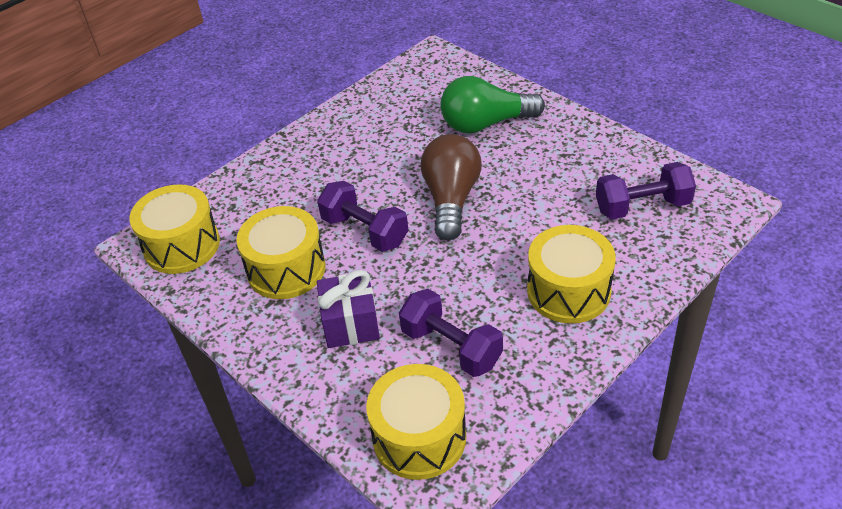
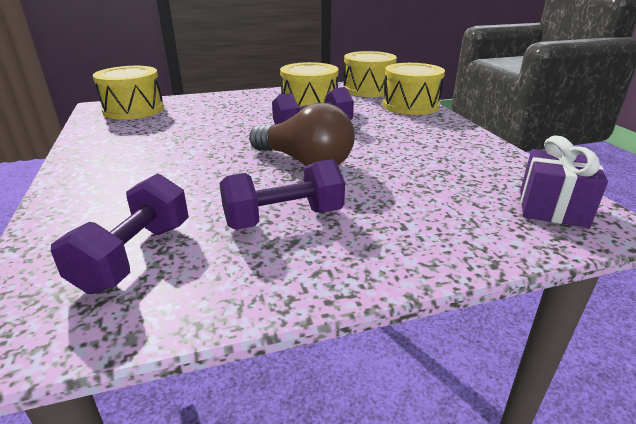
camera: 115 degrees right, 15 degrees down
purple gift [317,270,380,348] -> purple gift moved to [520,136,608,228]
purple dumbbell [399,289,503,377] -> purple dumbbell moved to [219,159,345,230]
green light bulb [441,76,545,133] -> none
yellow drum [527,225,616,324] -> yellow drum moved to [382,63,445,115]

